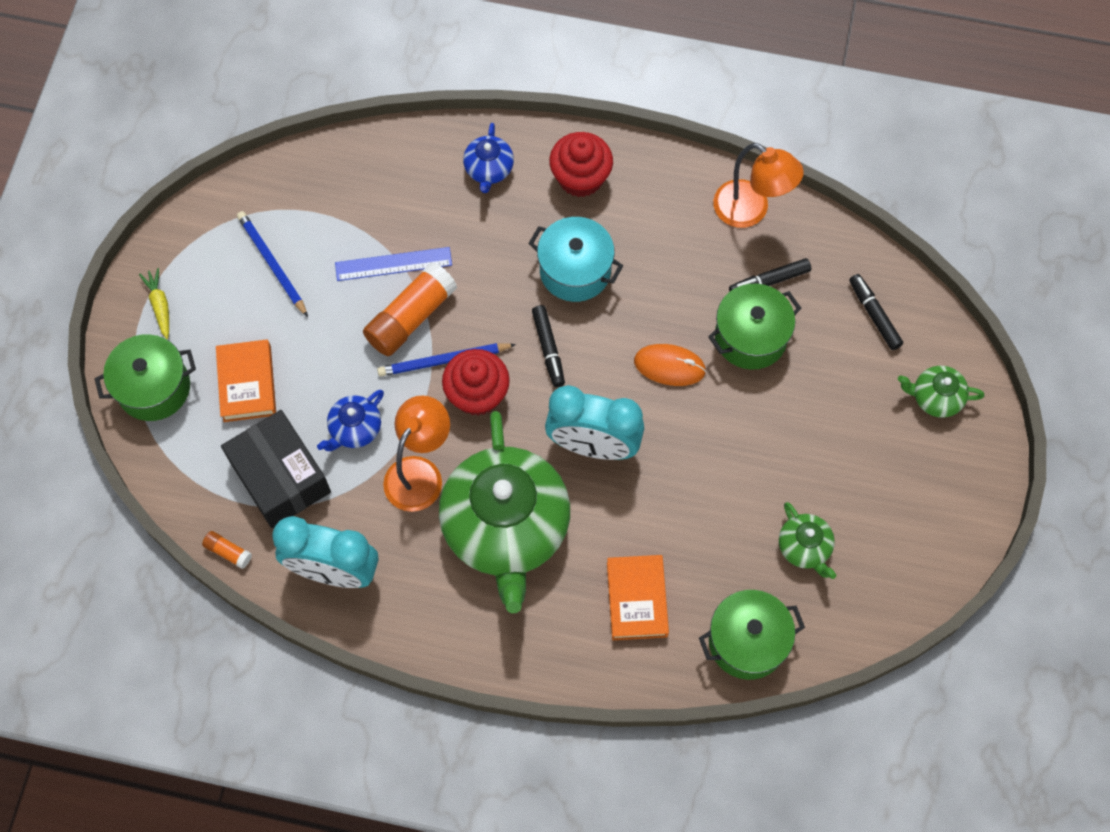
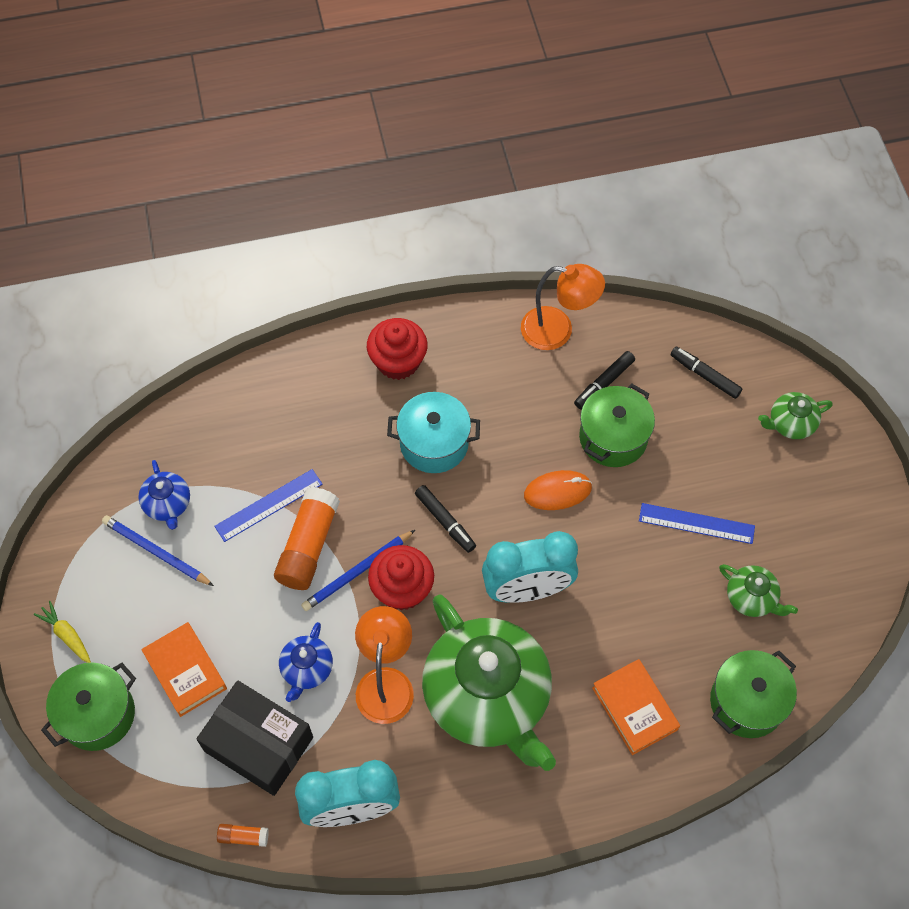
camera: 25 degrees left, 5 degrees down
blue teapot [463,123,514,193] -> blue teapot moved to [138,460,190,530]
none -> blue ruler [639,503,755,544]

